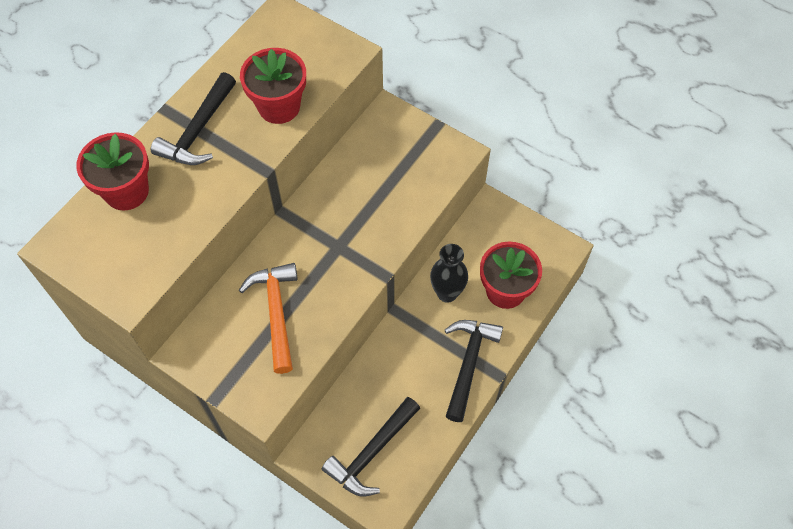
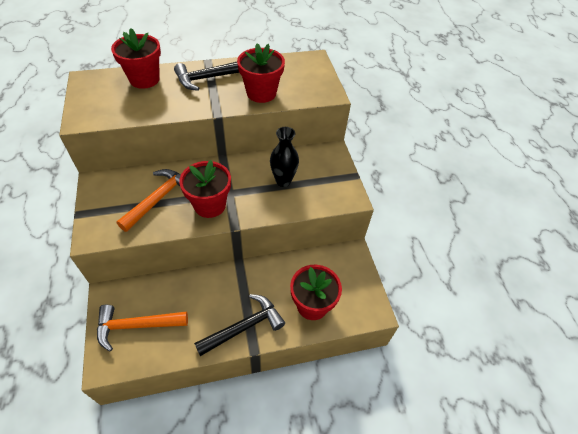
camera: 40 degrees right, 10 degrees down
black hammer [322,397,420,496] -> orange hammer [97,305,188,352]
black vase [430,244,468,303] -> black vase moved to [270,127,299,187]
none -> red flower pot [179,160,231,218]

